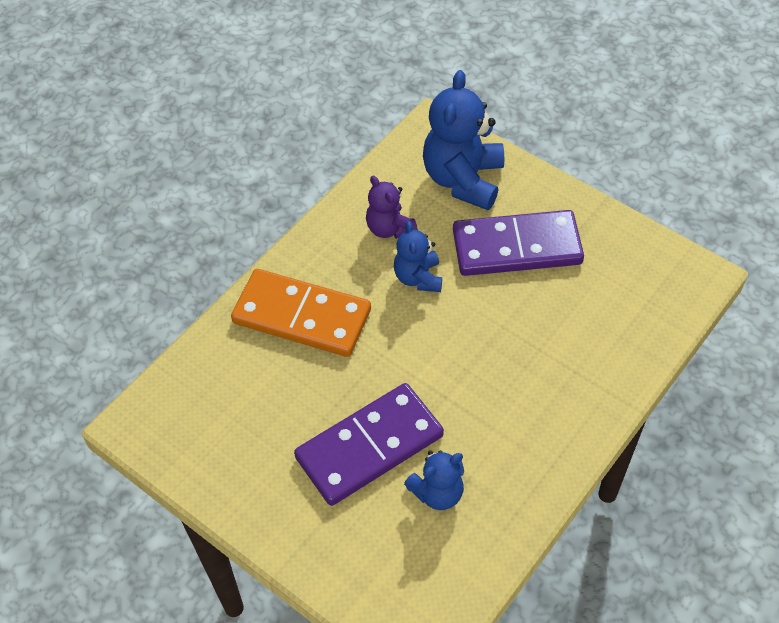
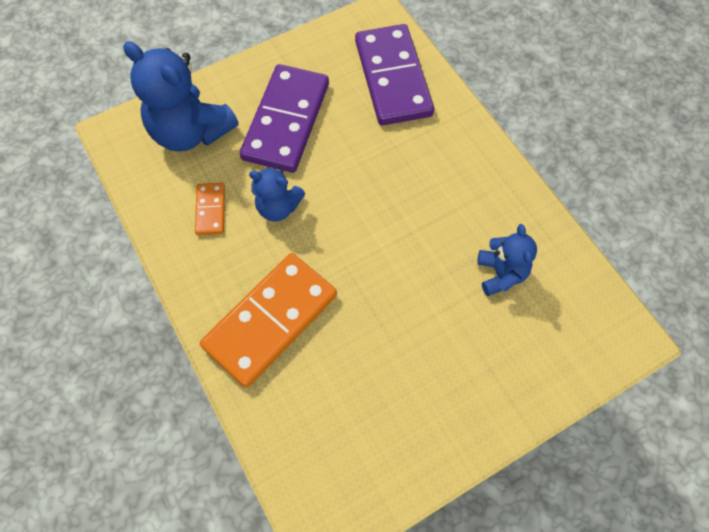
camera: 70 degrees left, 10 degrees up
purple domino [294,383,444,506] -> purple domino moved to [355,24,434,125]
purple teddy bear [366,176,418,239] -> orange domino [195,183,225,235]

